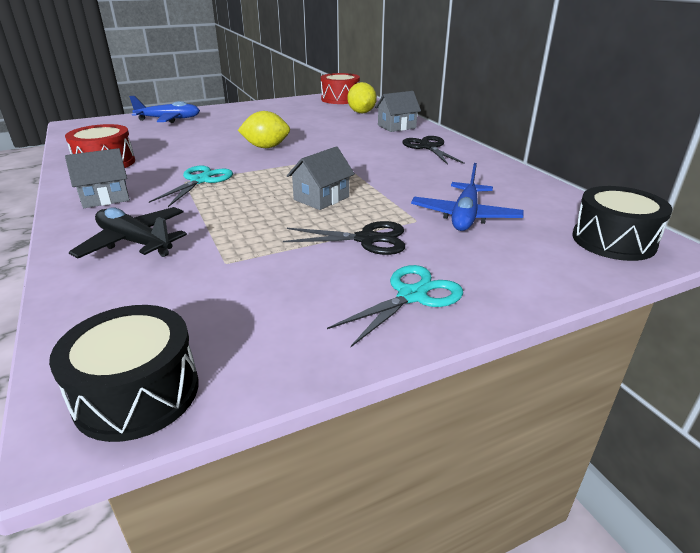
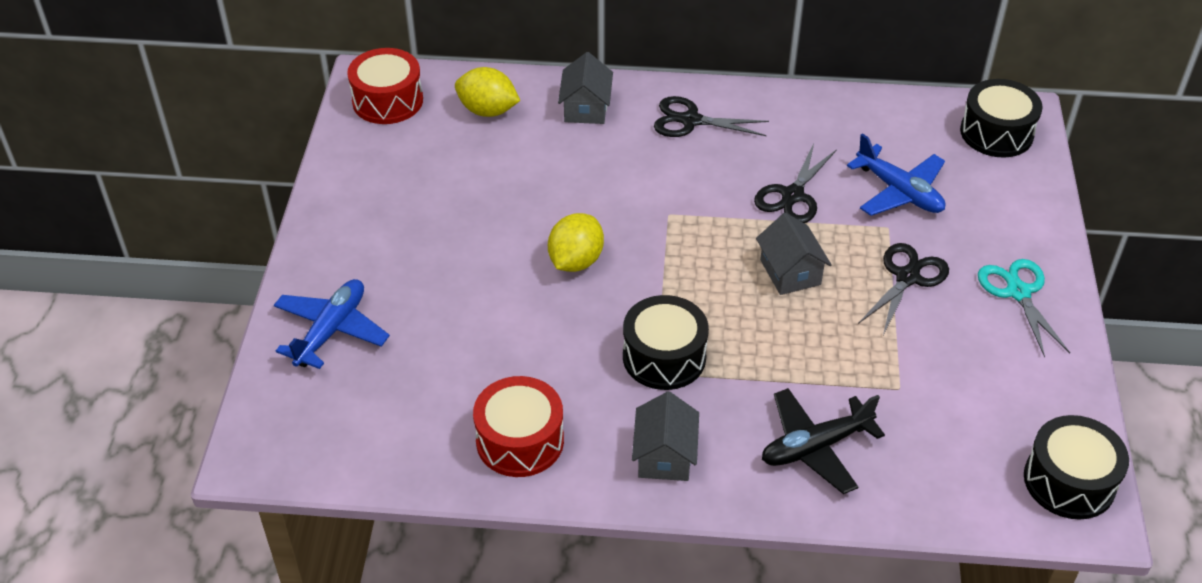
camera: 60 degrees left, 15 degrees up
turquoise scissors [149,166,233,207] -> black drum [623,295,709,390]
none -> black scissors [754,144,837,223]

